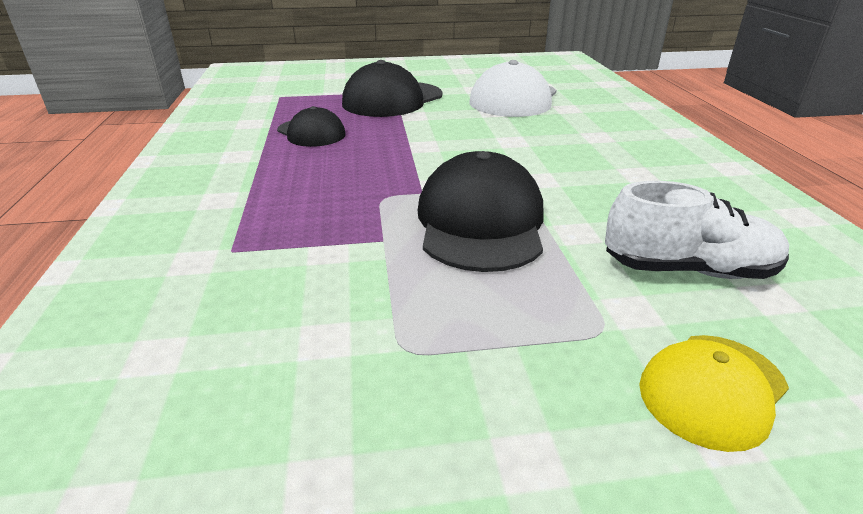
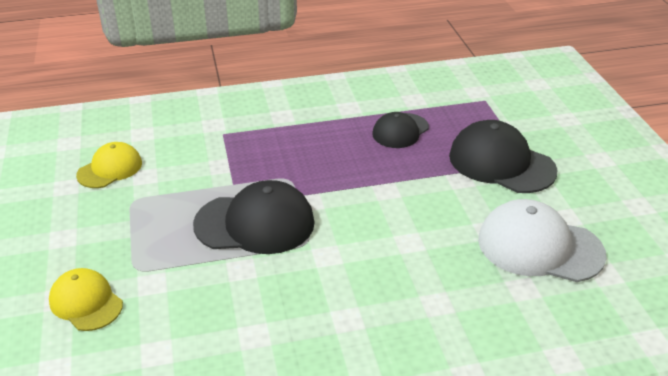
camera: 85 degrees right, 5 degrees up
white shoe [605,181,789,279] -> none
none -> yellow cap [76,142,142,188]

